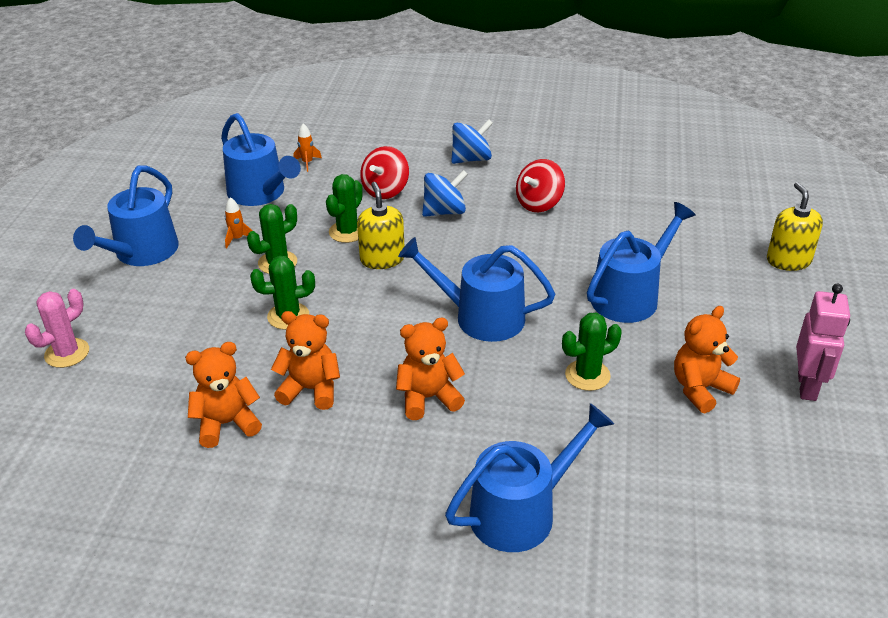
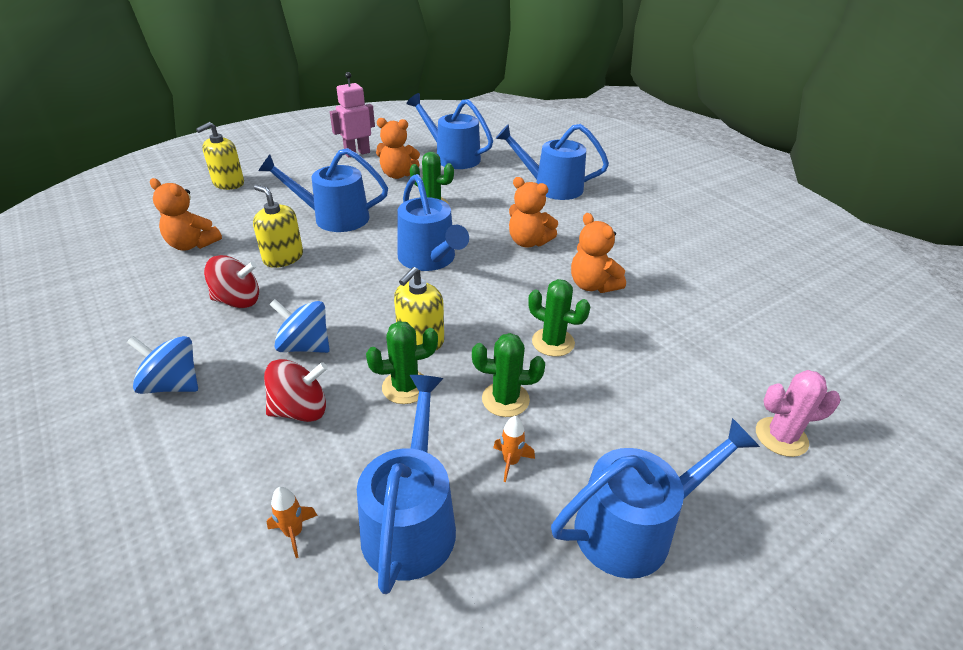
camera: 135 degrees left, 0 degrees up
orange teddy bear [185,342,262,448] -> orange teddy bear moved to [150,178,222,250]
none -> yellow soap dispenser [253,185,303,268]
none -> blue watering can [406,93,493,169]

